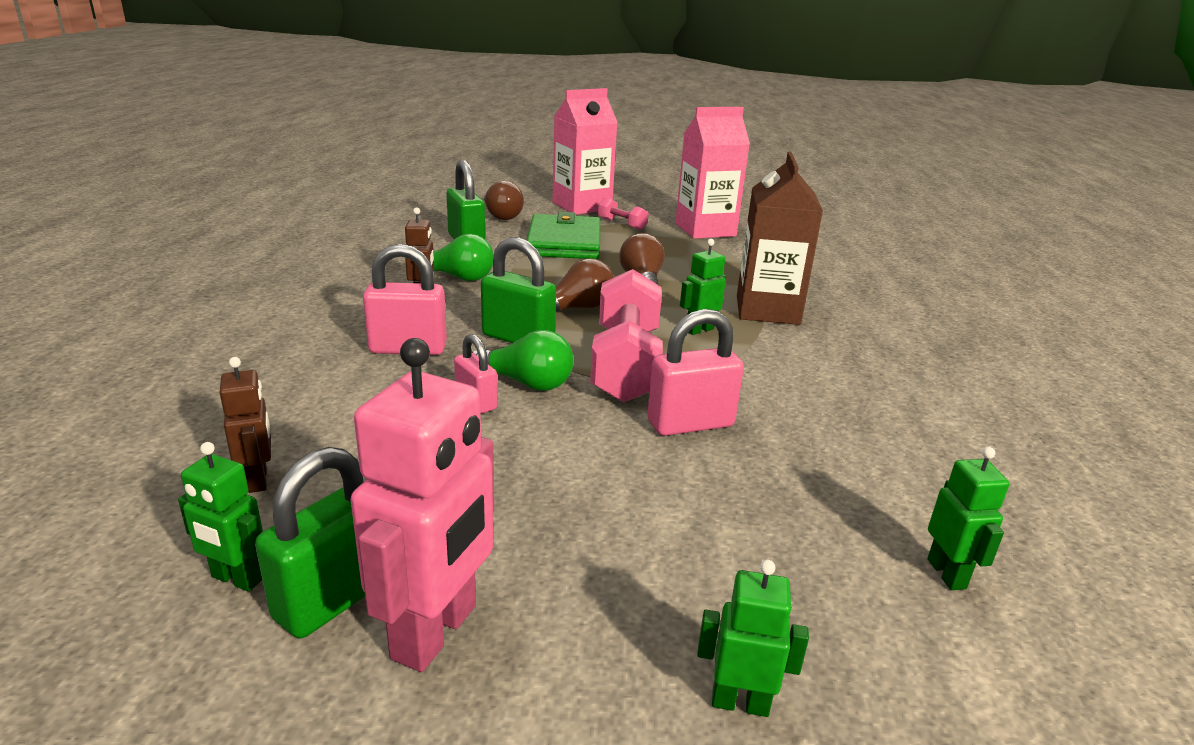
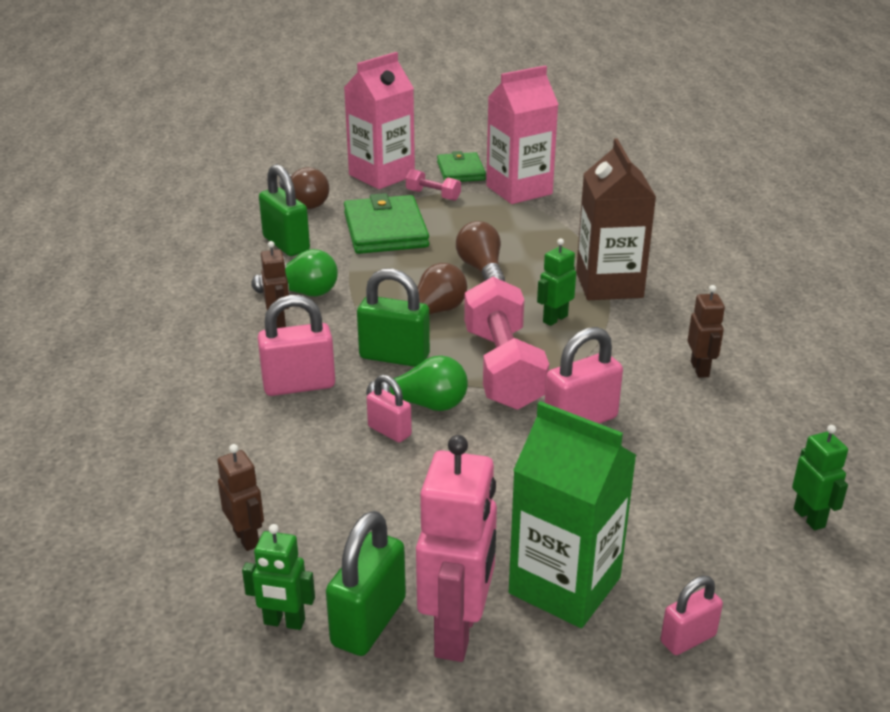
camera: 10 degrees left, 5 degrees up
green robot [697,560,809,717] -> pink padlock [661,576,723,655]
none -> green wallet [437,151,486,182]
none -> green carton [509,401,637,628]
none -> brown robot [688,285,725,378]

